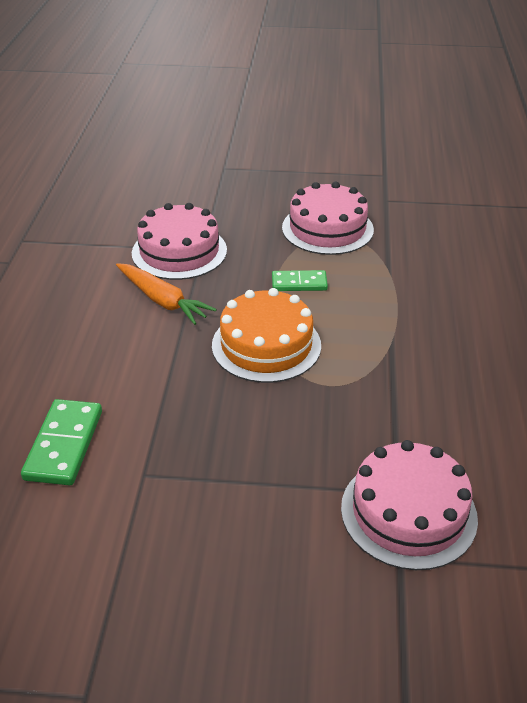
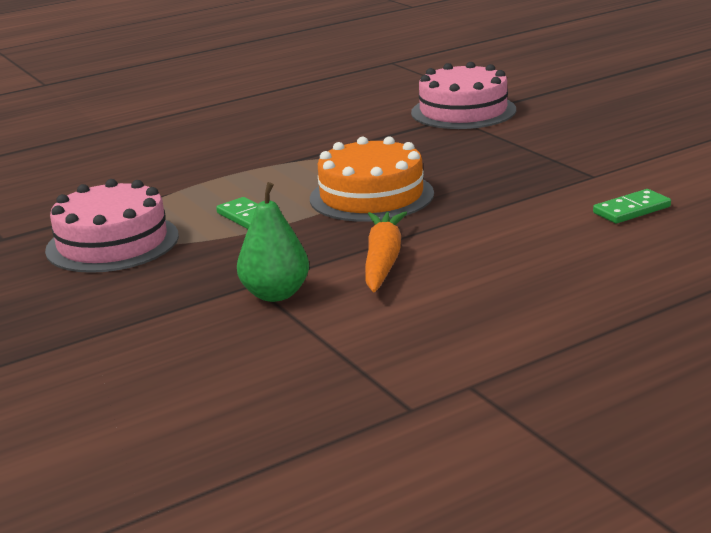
camera: 125 degrees left, 15 degrees down
green domino [21,399,102,485] -> green domino [593,189,671,224], size x0.66
pink cake [132,203,227,280] -> green pear [237,182,309,302]

